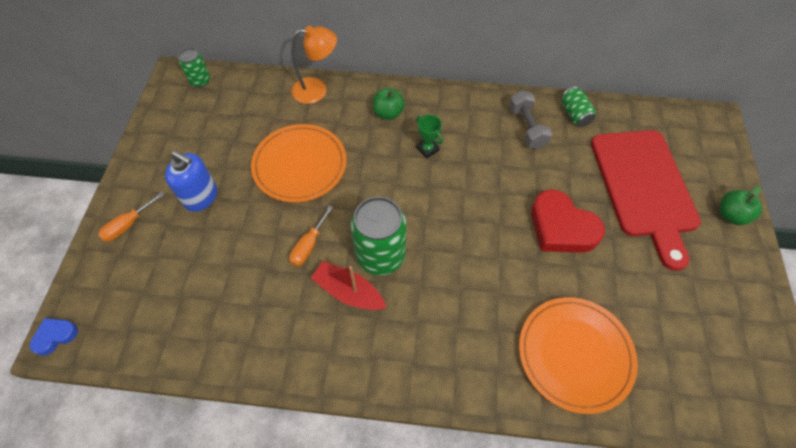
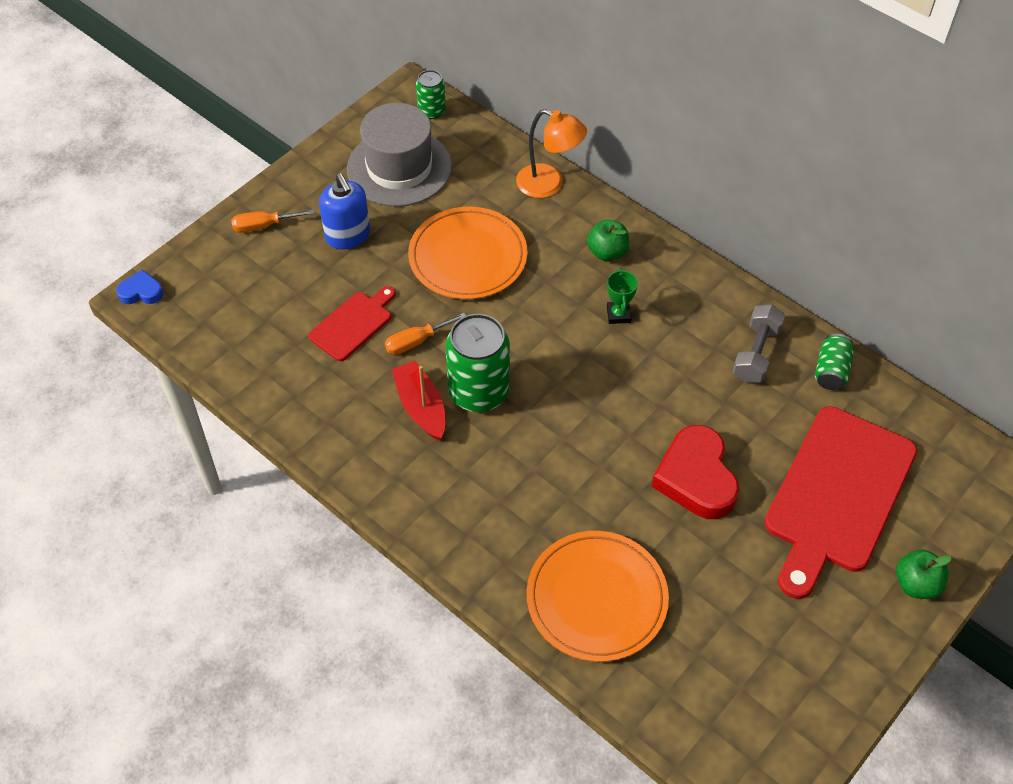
camera: 35 degrees right, 5 degrees down
none -> red cutting board [308,286,396,361]
none -> grey hat [347,103,452,207]

